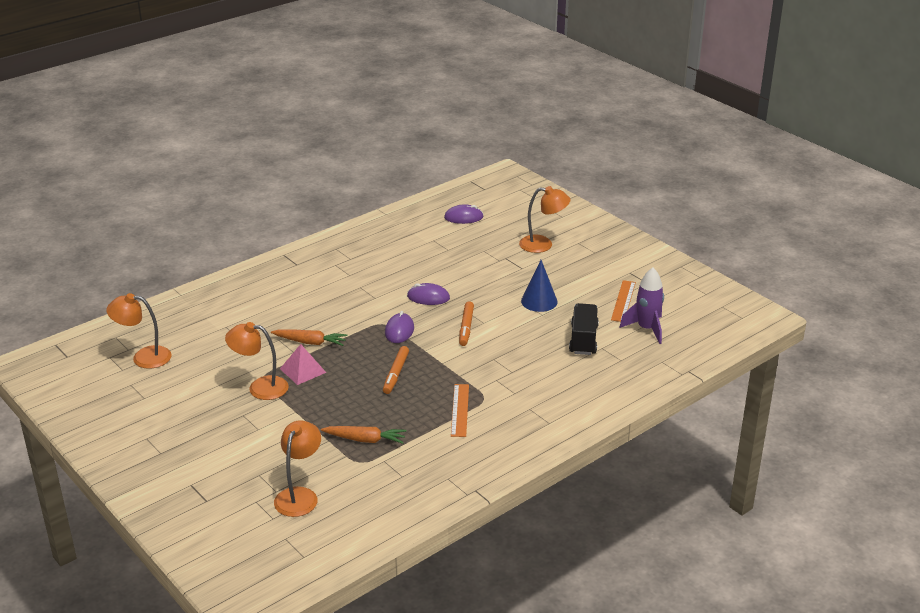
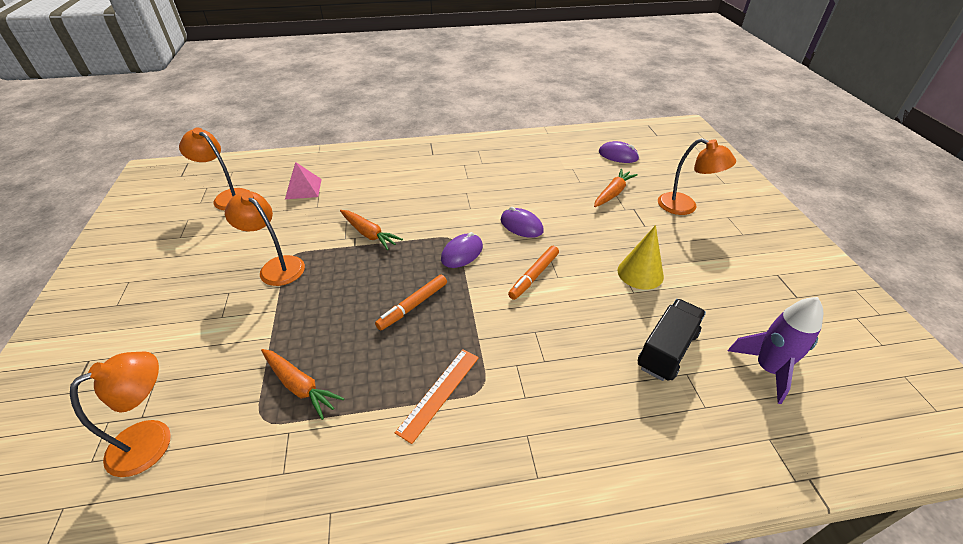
camera: 30 degrees right, 10 degrees up
pink pyramid [280,344,326,385] -> pink pyramid moved to [285,162,322,199]
blue cone [521,260,558,312] -> yellow cone [618,225,664,290]
orange ruler [611,280,636,322] -> none
none -> orange carrot [594,169,638,207]

